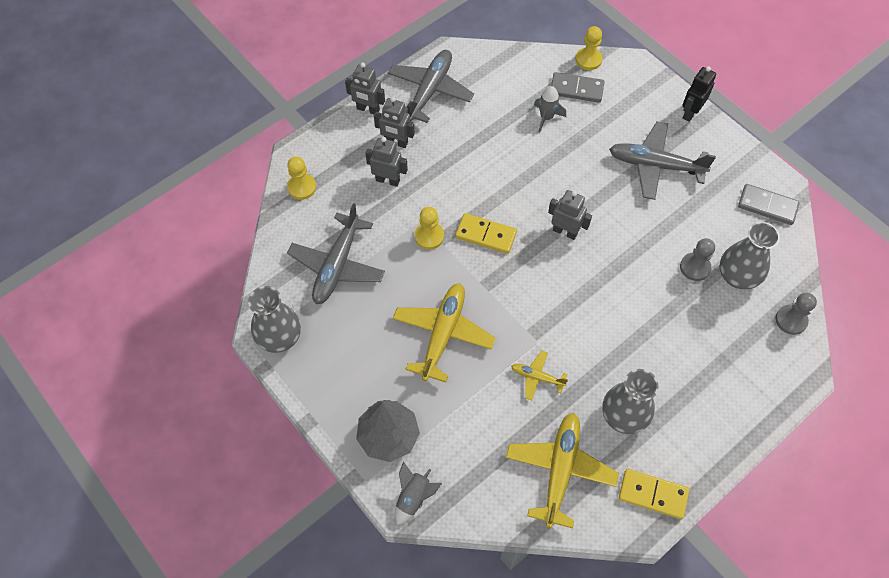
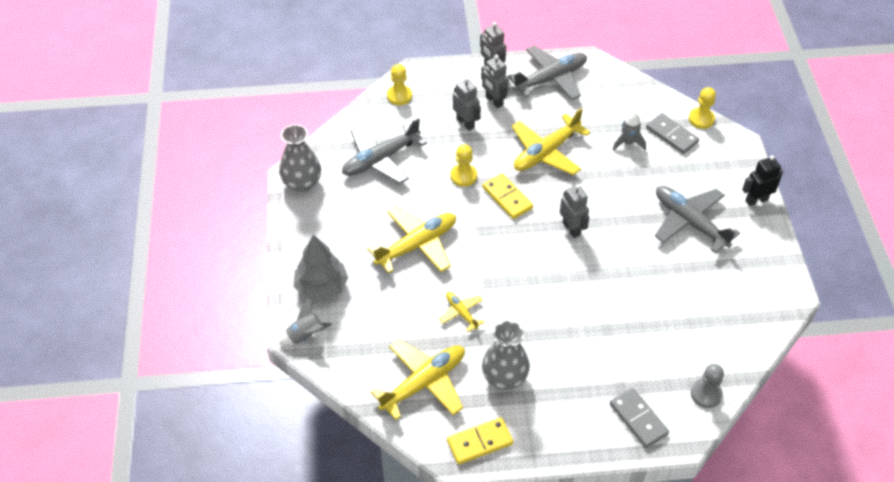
camera: 35 degrees right, 10 degrees down
yellow domino [619,469,689,519] -> yellow domino turned 75 degrees counterclockwise [447,417,513,464]
grey pawn [680,238,715,281] -> none
grey vase [720,222,780,289] -> none
grey domino [738,184,800,225] -> grey domino moved to [610,388,669,448]
none -> yellow plane [512,108,590,175]

